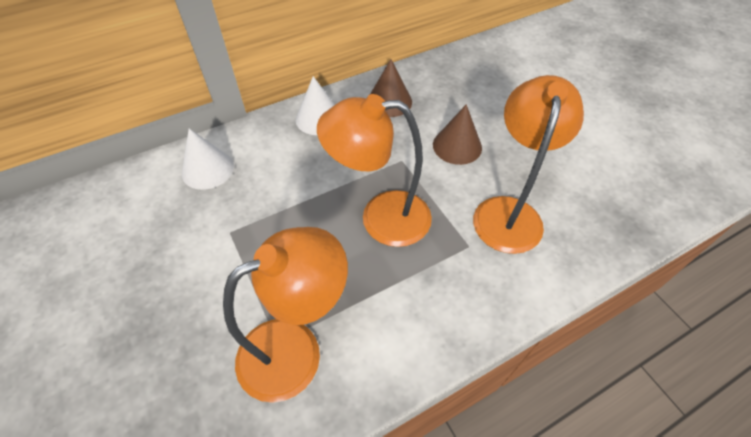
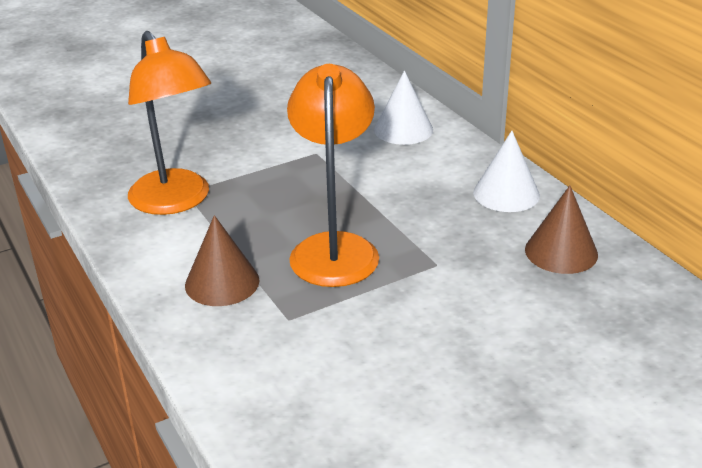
camera: 90 degrees right, 20 degrees down
brown cone [433,104,482,165] -> brown cone moved to [185,215,260,306]
orange lamp [473,75,584,254] -> none

